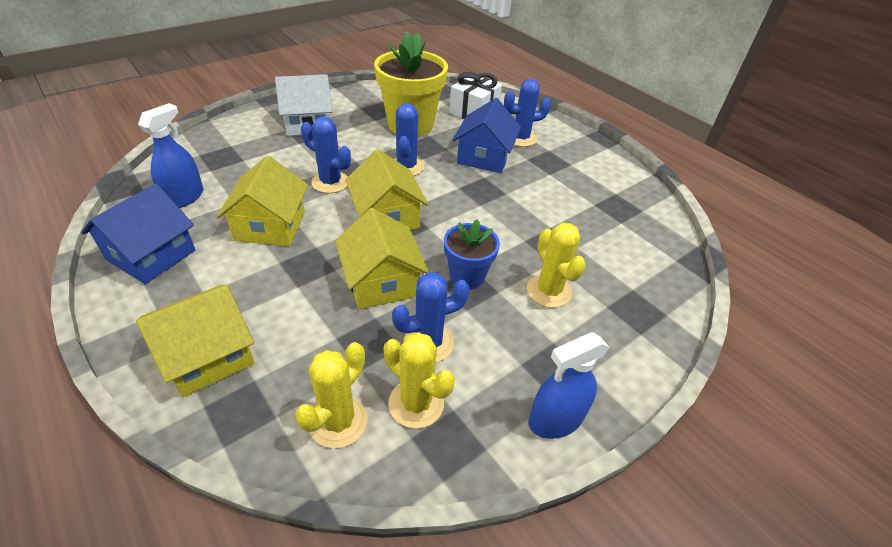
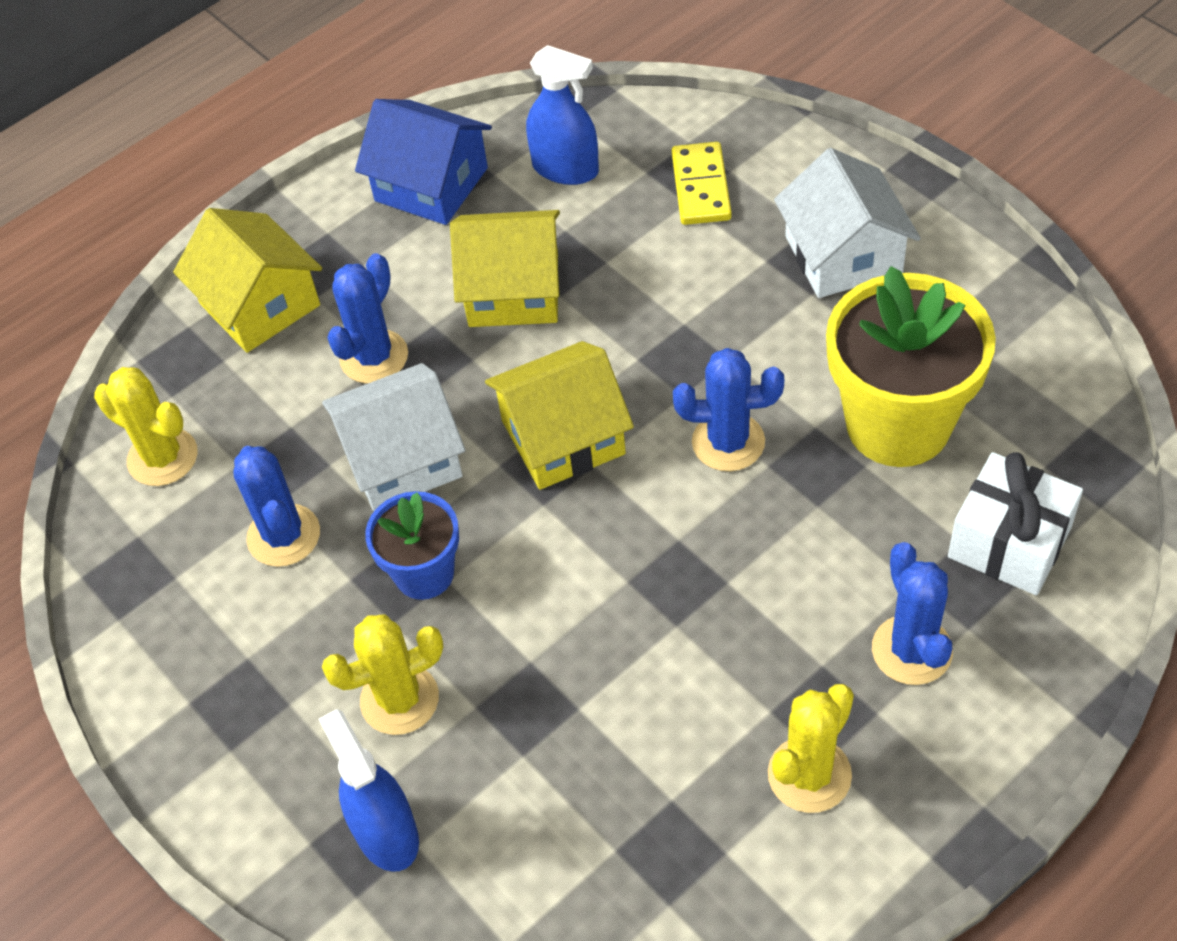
camera: 95 degrees right, 10 degrees up
blue cactus [301,116,351,193] -> blue cactus moved to [327,253,408,384]
yellow house [335,208,429,309] -> white house [322,363,466,511]
yellow cactus [384,332,455,428] -> yellow cactus moved to [768,684,854,813]
blue house [452,98,521,173] -> none
blue spray bottle [528,332,610,439] -> blue spray bottle moved to [319,709,419,872]
none -> yellow domino [672,142,732,225]

